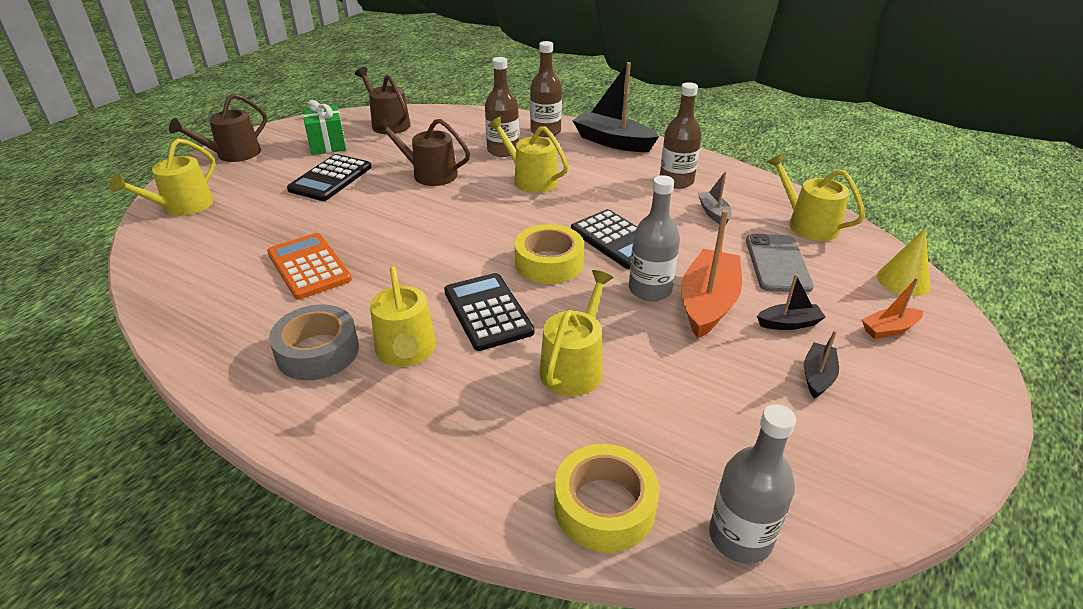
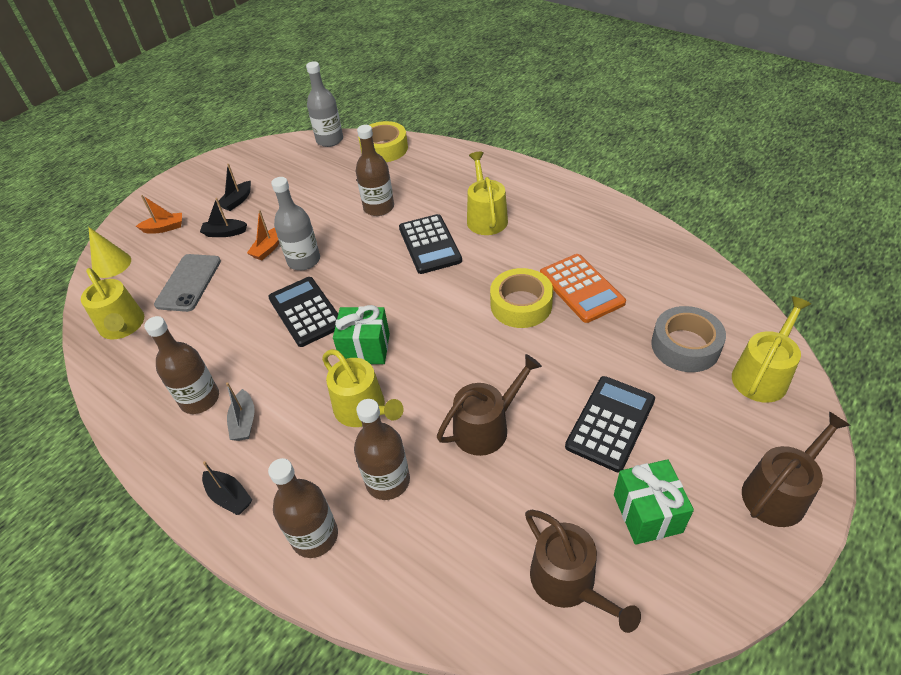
camera: 170 degrees left, 10 degrees up
grey tape [269,304,359,380] -> grey tape moved to [651,306,726,372]
brown watering can [375,118,470,186] -> brown watering can turned 60 degrees counterclockwise [437,354,542,456]
yellow tape [515,224,584,284] -> yellow tape moved to [490,268,553,328]
yellow watering can [539,270,614,396] -> brown bottle [356,125,394,216]
black boat [572,62,659,152] -> black boat [202,461,252,515], size x0.51
orange boat [681,210,742,338] -> orange boat [247,210,279,260], size x0.51
grey boat [698,172,732,226] -> grey boat moved to [226,382,255,441]
none -> green gift [333,305,390,364]

